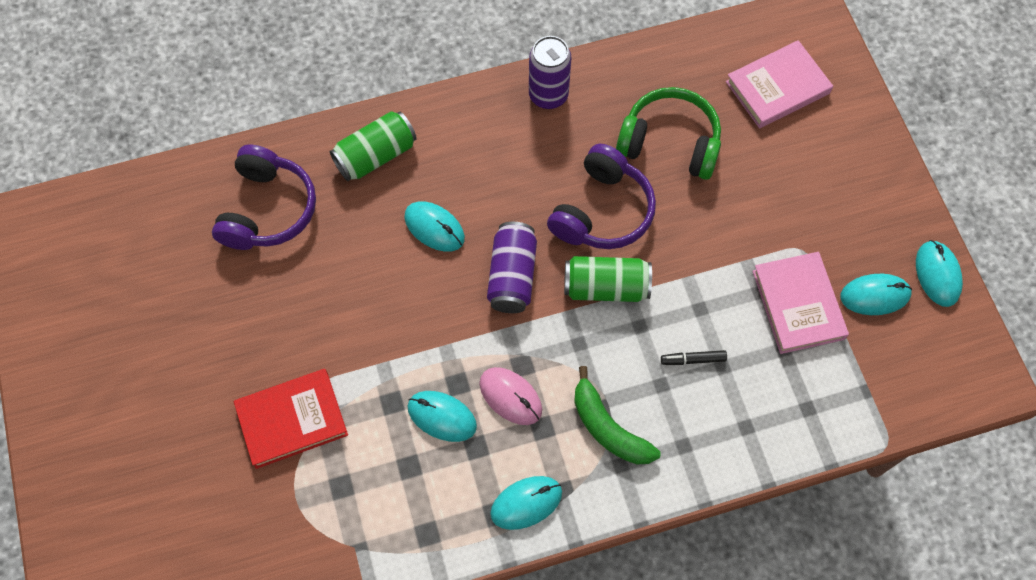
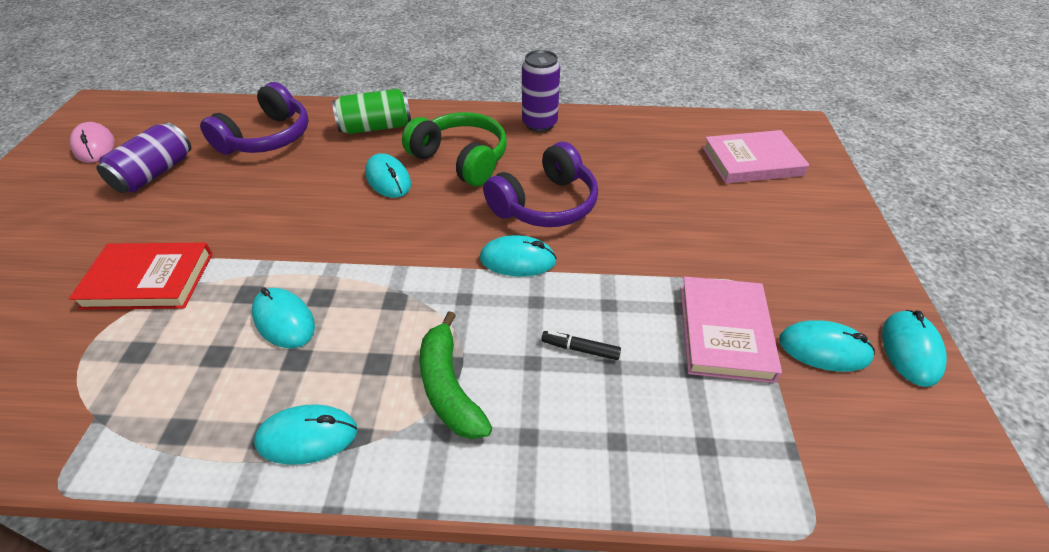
camera: 20 degrees right, 20 degrees down
pink mouse [480,367,542,425] -> pink mouse moved to [70,122,115,163]
purple can [487,222,537,313] -> purple can moved to [96,122,192,193]
green can [564,256,652,302] -> turquoise mouse [480,235,557,276]
green headphones [616,87,721,180] -> green headphones moved to [402,112,507,187]

